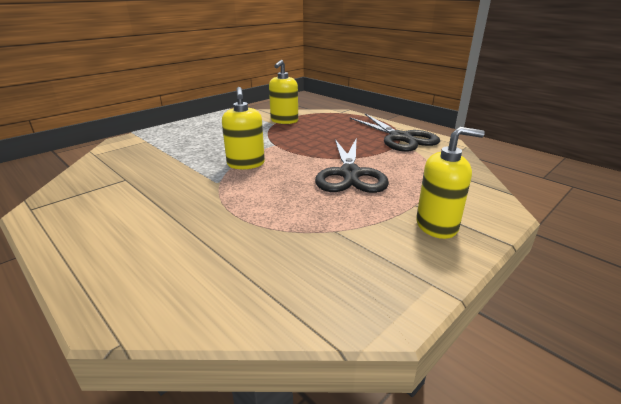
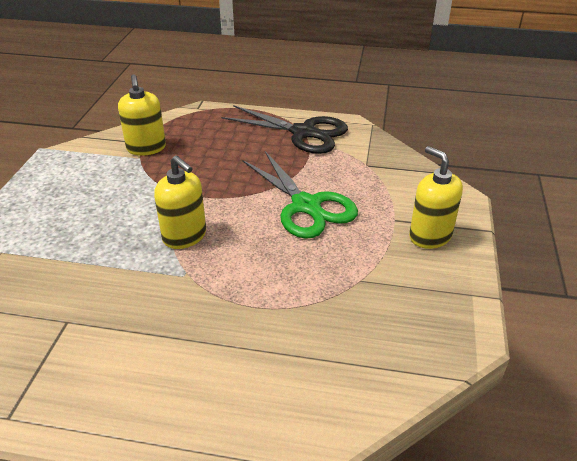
camera: 35 degrees left, 10 degrees up
black scissors [315,138,389,193] -> green scissors [242,151,358,239]
yellow soap dispenser [416,127,485,239] -> yellow soap dispenser turned 90 degrees counterclockwise [409,146,463,249]

